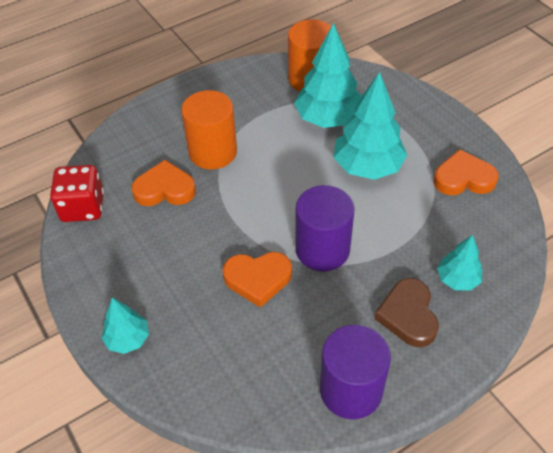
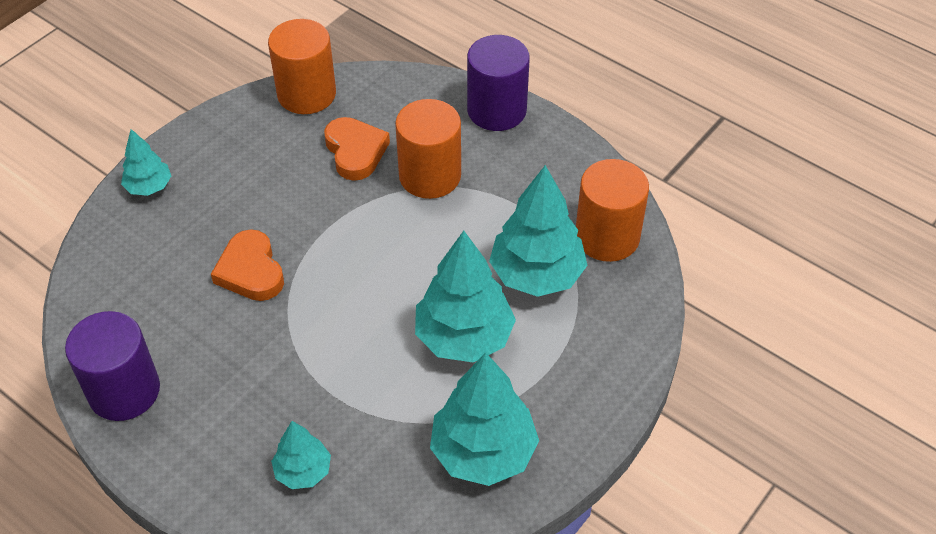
camera: 70 degrees right, 0 degrees up
red dice [50,165,104,222] -> orange cylinder [268,19,336,114]
purple cylinder [295,185,354,271] -> purple cylinder moved to [467,35,530,131]
brown heart [374,278,439,347] -> none
orange heart [434,149,499,195] -> turquoise tree [430,352,539,486]

